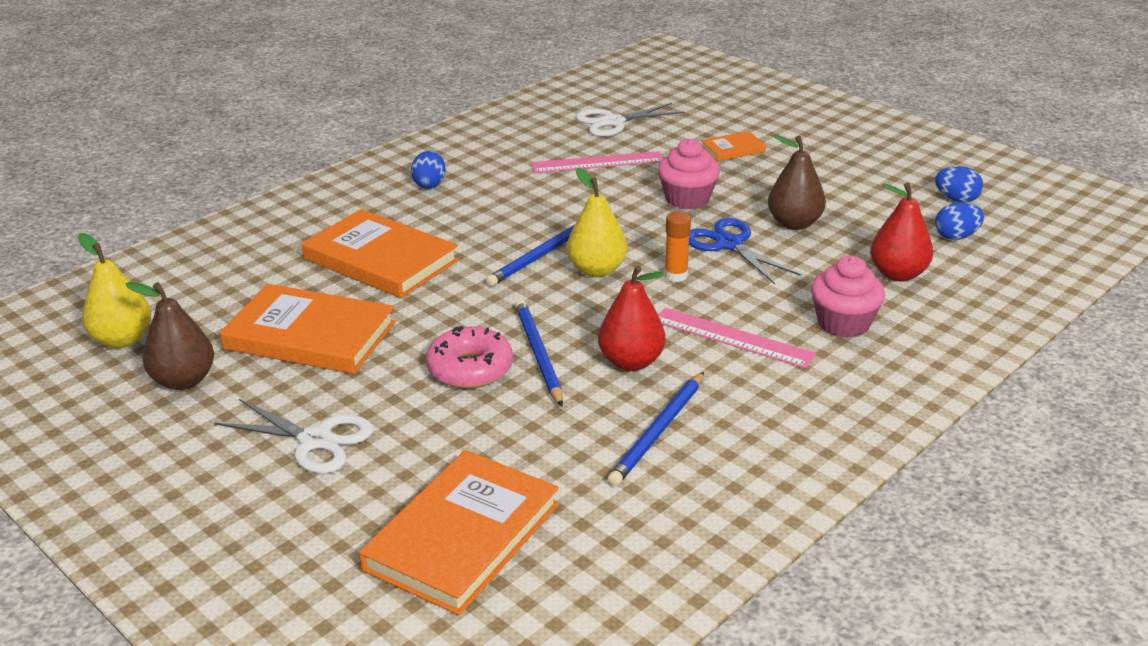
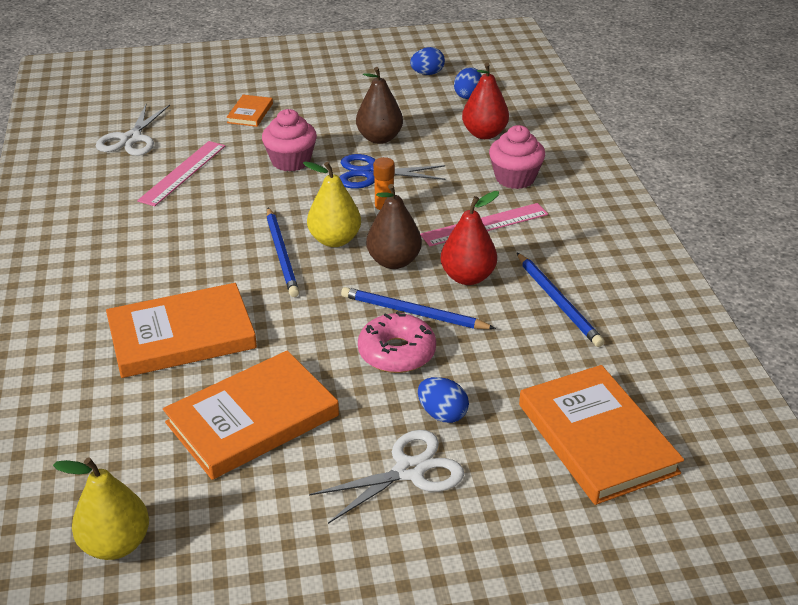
camera: 55 degrees left, 5 degrees up
brown pear [125,282,214,390] -> brown pear moved to [366,184,422,269]
blue egg [411,150,446,189] -> blue egg moved to [418,377,469,423]

